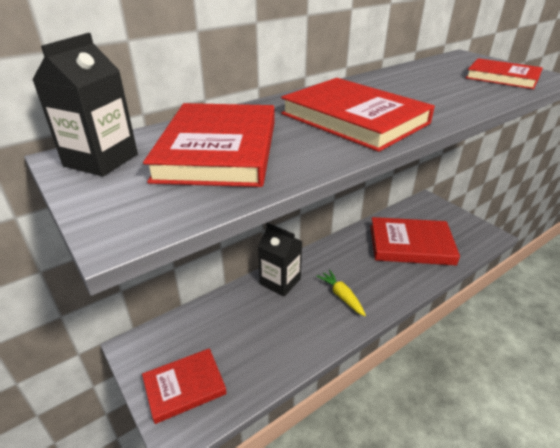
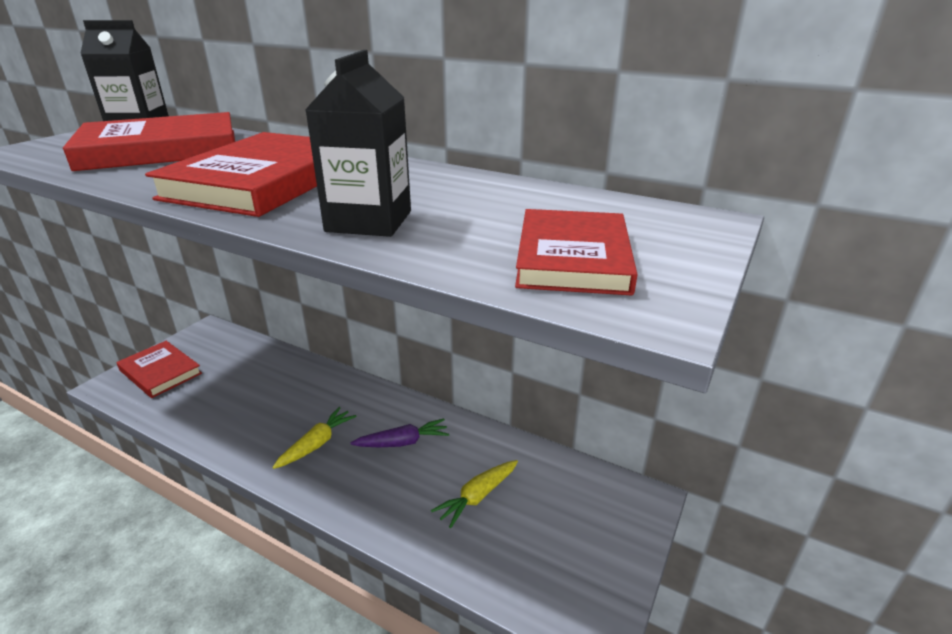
camera: 65 degrees right, 5 degrees down
black carton [258,223,302,296] -> black carton moved to [305,50,411,237]
red book [370,217,460,265] -> yellow carrot [431,460,518,528]
none -> purple carrot [350,419,449,447]

